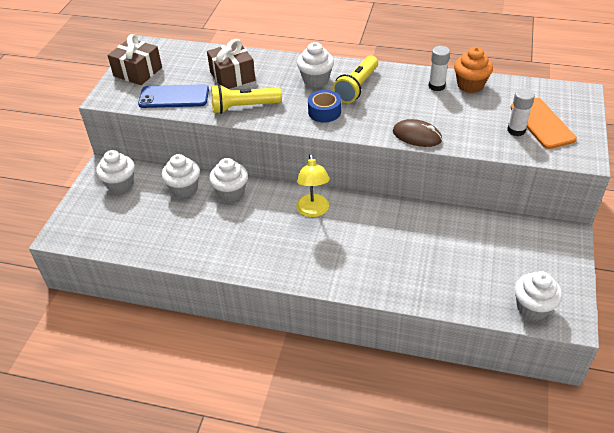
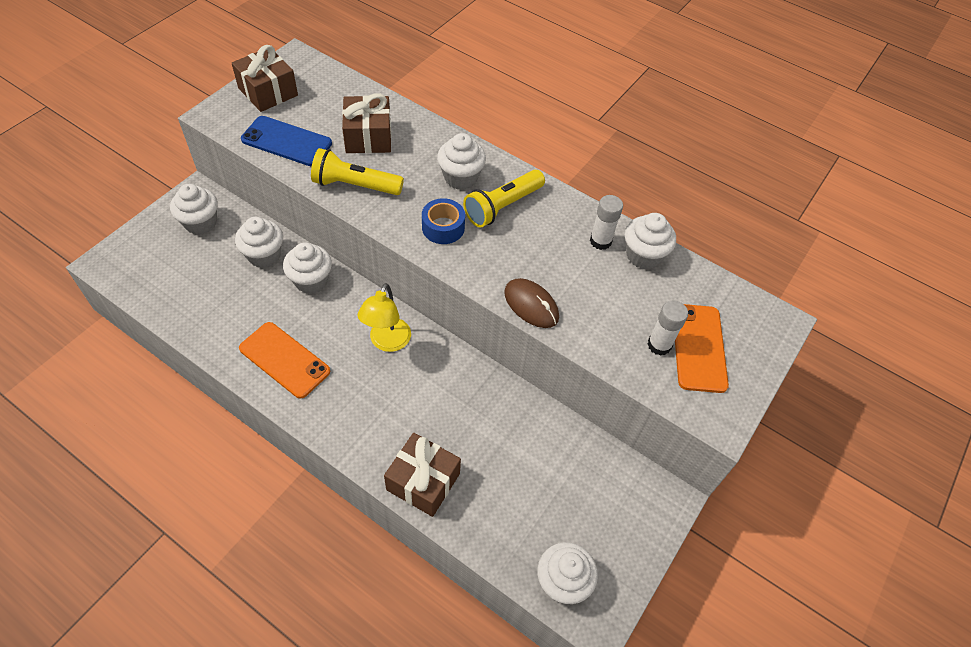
camera: 15 degrees right, 10 degrees up
orange cupcake [454,47,493,93] -> white cupcake [625,213,676,269]
none -> orange phone [239,322,330,399]
none -> brown gift [384,433,461,517]

